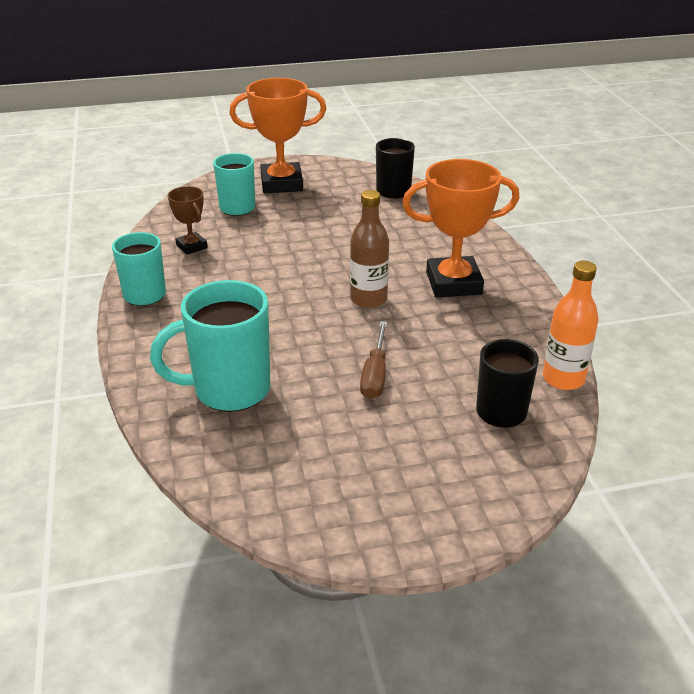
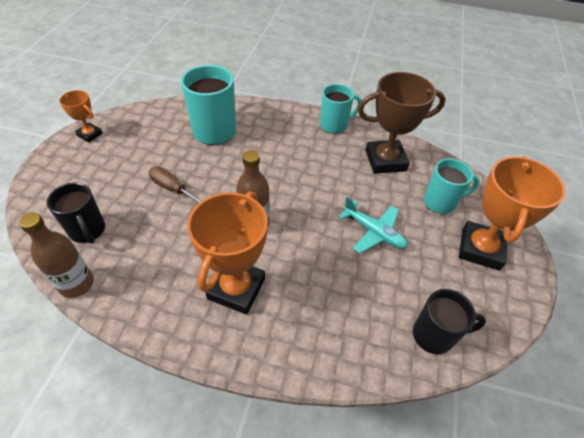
camera: 115 degrees right, 15 degrees up
brown trophy [168,186,208,255] -> brown trophy [358,72,446,174], size x1.91
orange bottle [543,261,599,390] -> brown bottle [19,212,94,298]
none -> orange trophy [59,90,103,143]
none -> turquoise plane [339,197,408,253]

